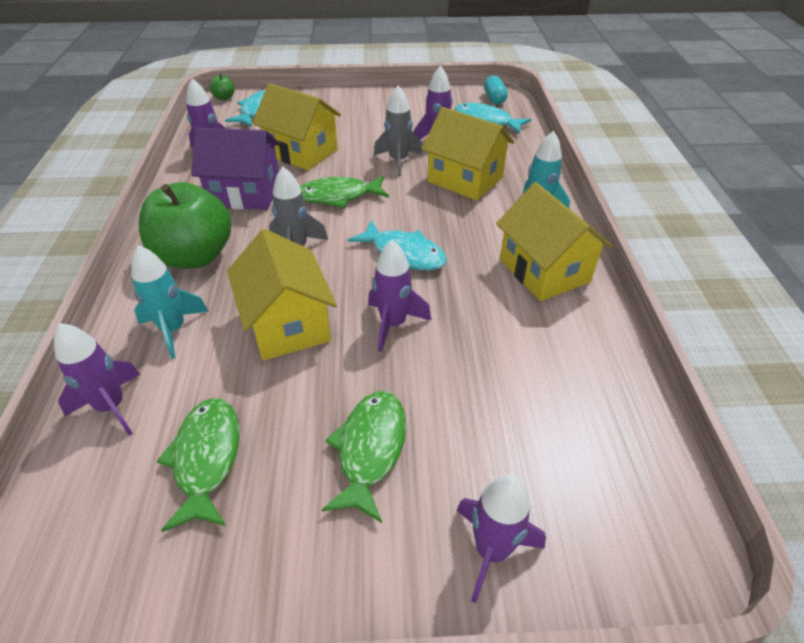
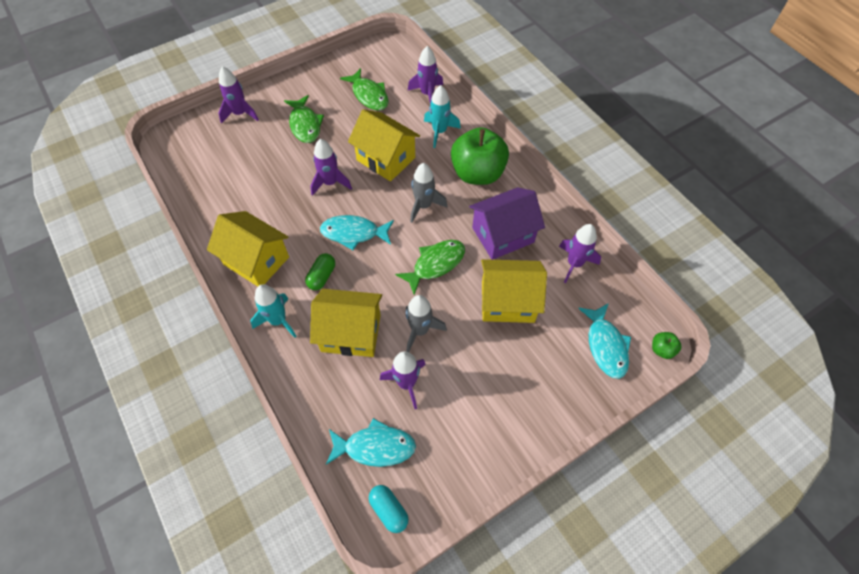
camera: 150 degrees right, 15 degrees up
none -> green capsule [305,253,335,290]

